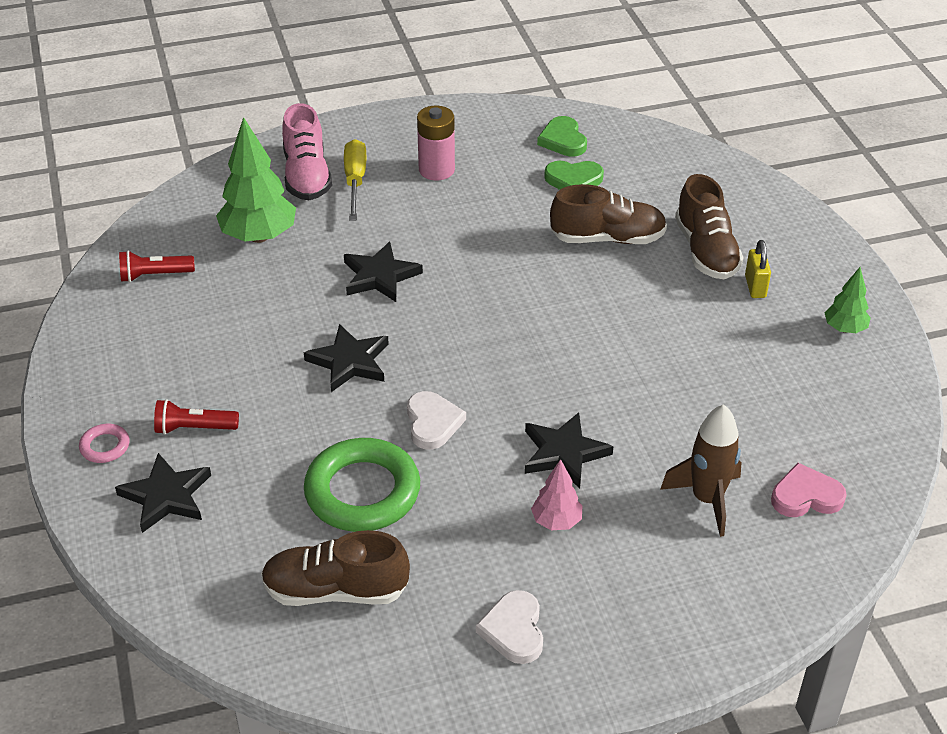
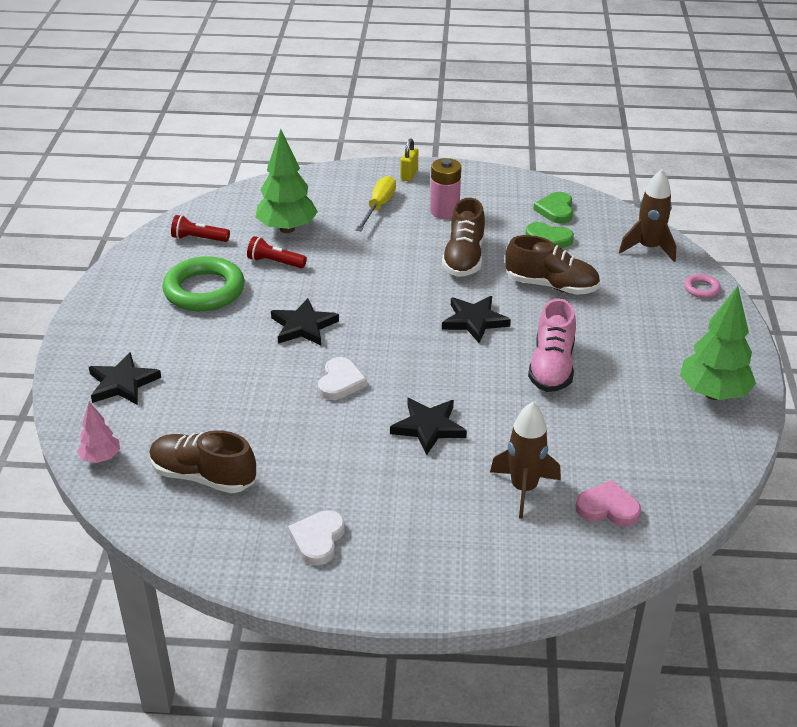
camera: 20 degrees right, 5 degrees down
pink ring [79,424,130,463] -> pink ring moved to [684,274,721,298]
red flashlight [154,399,239,435] -> red flashlight moved to [247,236,307,268]
pink shoe [282,103,332,200] -> pink shoe moved to [528,298,576,392]
green ring [304,438,420,532] -> green ring moved to [162,256,245,311]
black star [344,242,423,302] -> black star moved to [442,296,511,343]
pink tree [531,459,583,530] -> pink tree moved to [77,402,120,463]
brown shoe [675,174,744,279] -> brown shoe moved to [442,198,485,277]
yellow padlock [745,240,771,298] -> yellow padlock moved to [400,138,418,181]
green tree [825,267,871,333] -> green tree [680,286,756,400], size x1.87
none -> brown rocket [619,169,676,262]

